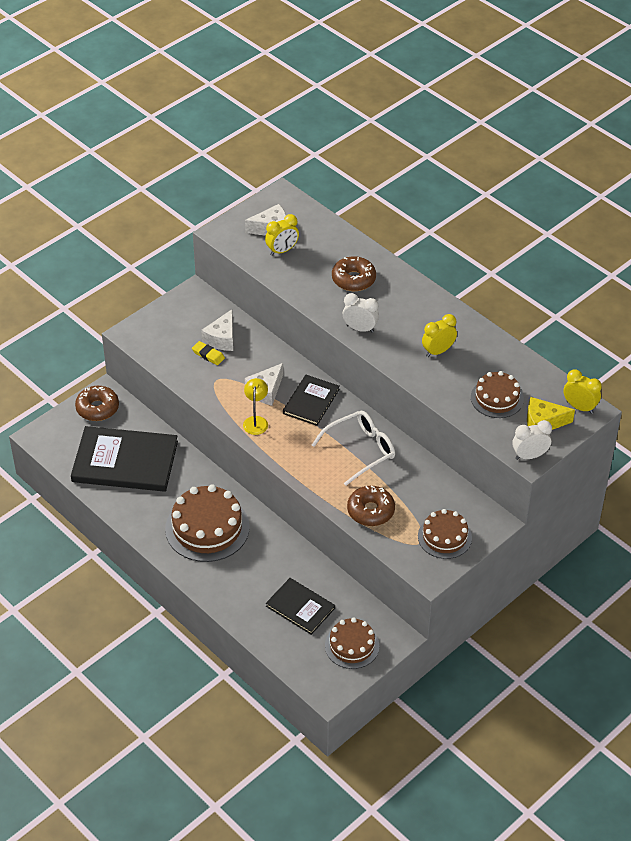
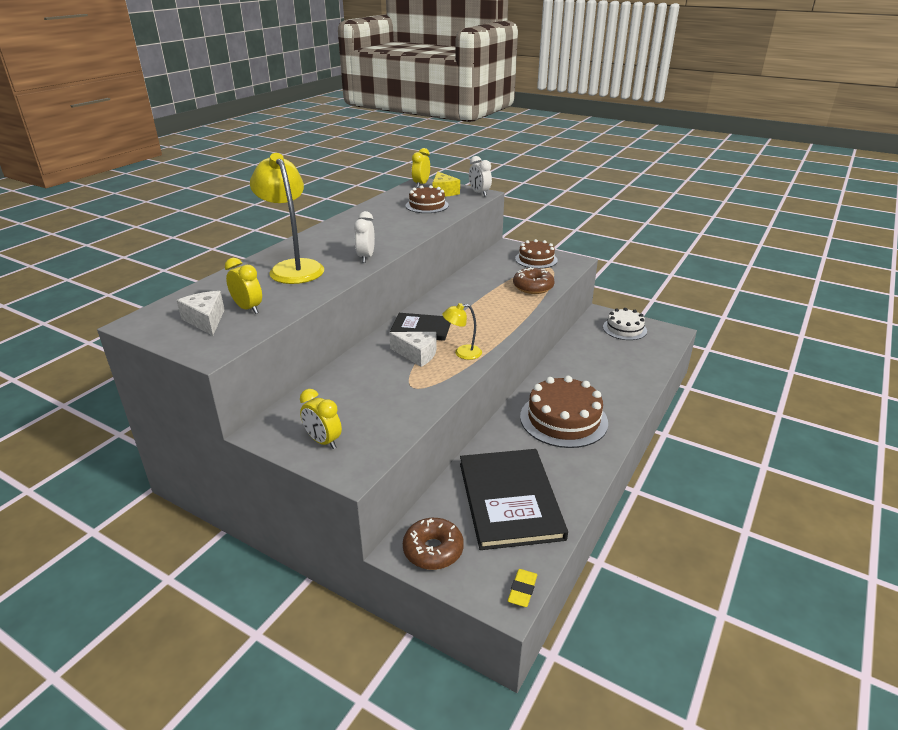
camera: 105 degrees left, 15 degrees down
yellow eraser [192,341,225,365] -> yellow eraser moved to [508,569,537,607]
white cheese [201,309,233,351] -> none
black book [266,578,335,635] -> none
white glasses [312,411,395,486] -> none
brown cake [325,618,379,669] -> white cake [603,308,647,340]
brown donut [332,256,376,291] -> yellow lamp [250,153,324,284]
yellow clock [422,314,457,357] -> yellow clock moved to [300,389,342,449]

